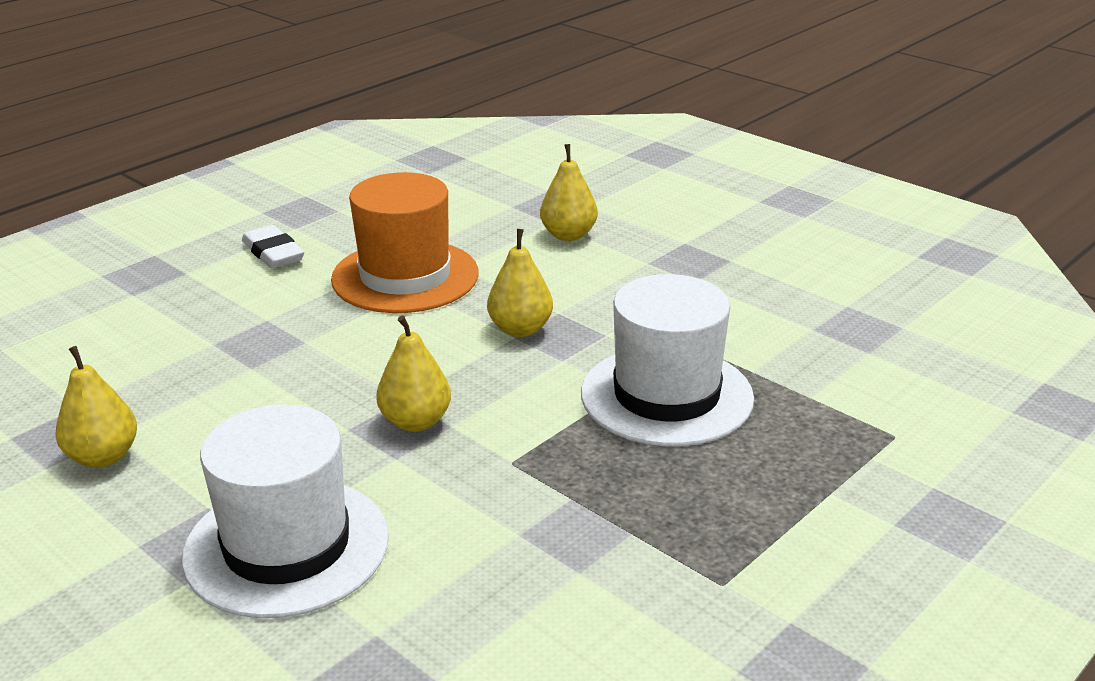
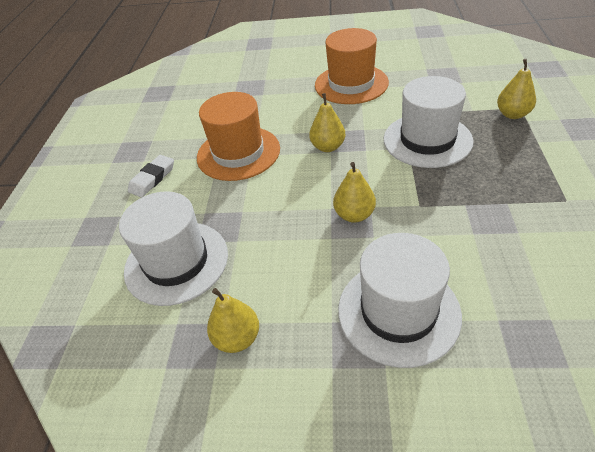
camera: 35 degrees left, 15 degrees up
white eraser [242,225,304,268] -> white eraser turned 75 degrees counterclockwise [128,155,174,197]
yellow pear [540,144,598,241] -> yellow pear moved to [497,59,536,119]
none -> white hat [119,191,228,306]
none -> orange hat [315,28,389,104]

